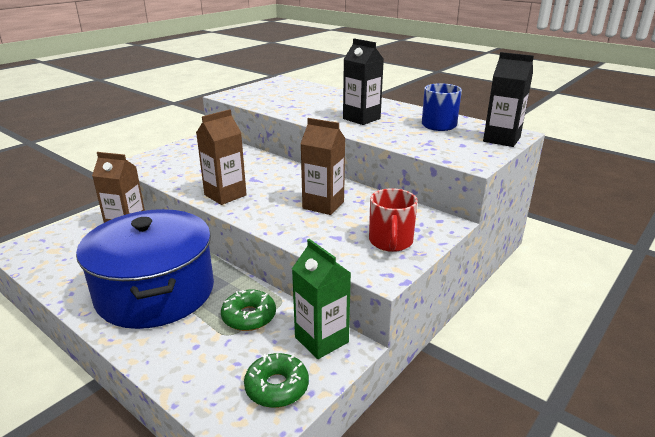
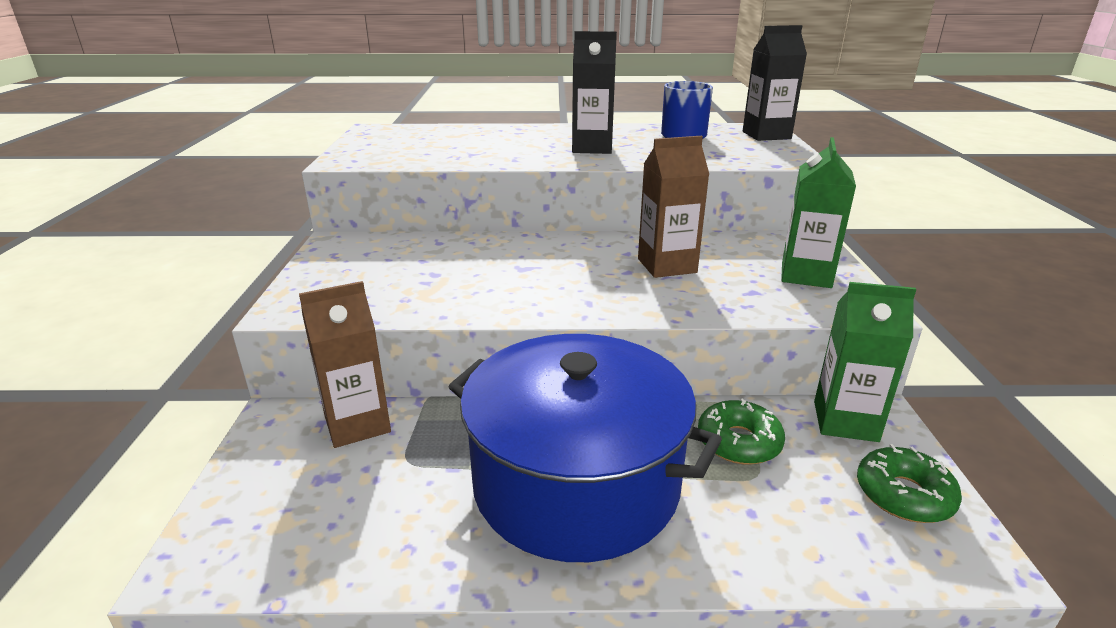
camera: 40 degrees left, 0 degrees up
brown carton [196,109,247,205] -> none
red mug [369,188,418,252] -> green carton [781,137,856,288]

